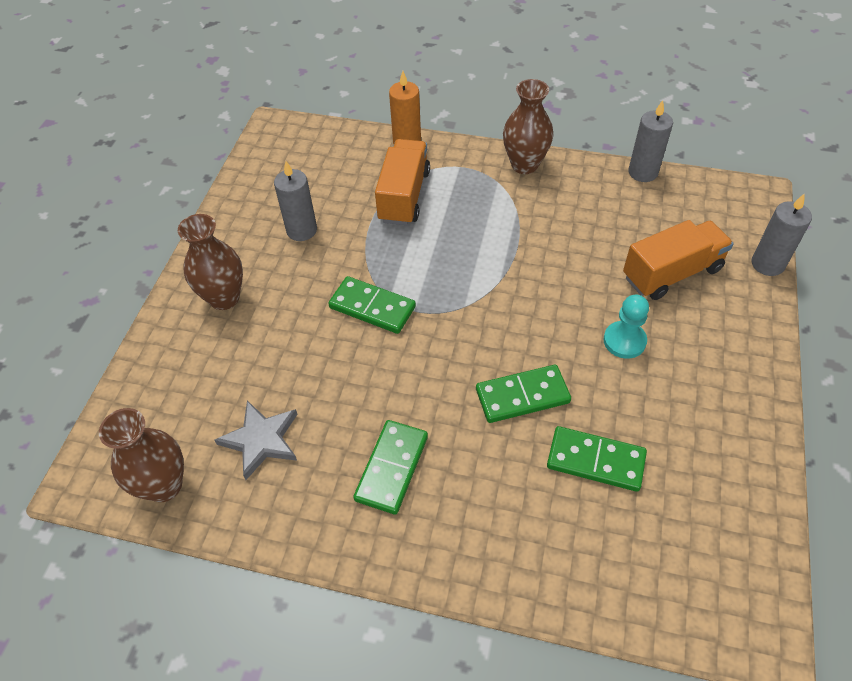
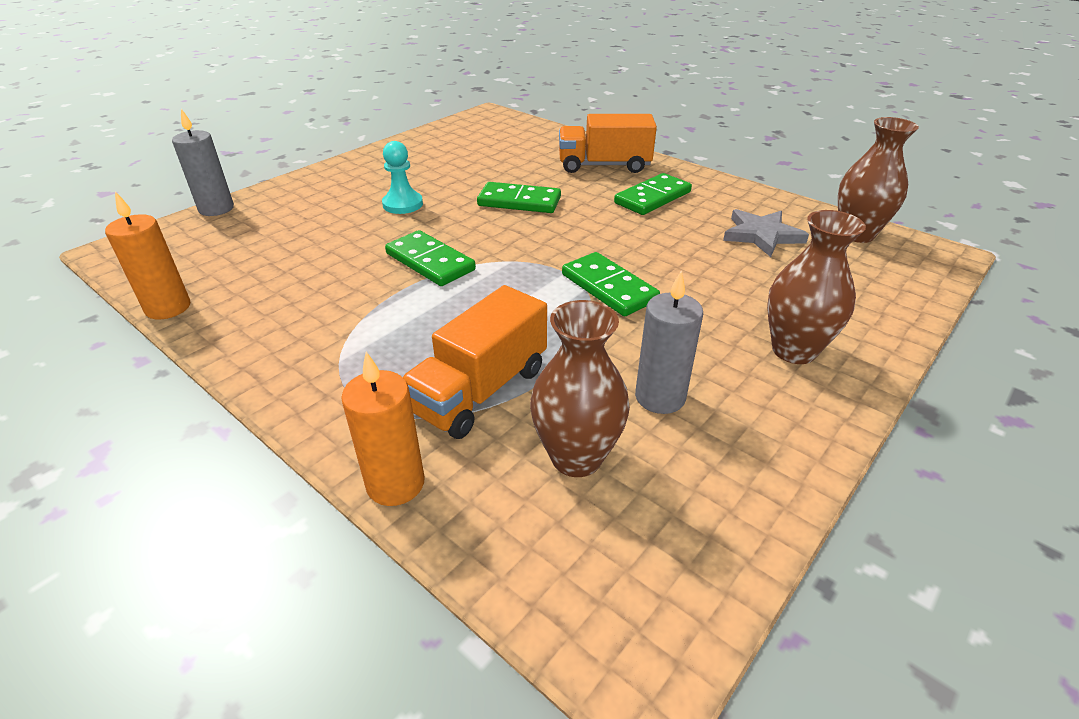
camera: 155 degrees left, 15 degrees down
brown vase [503,79,553,174] -> brown vase moved to [530,300,630,477]
green domino [547,426,647,492] -> green domino moved to [385,230,476,286]
orange truck [623,220,734,300] -> orange truck moved to [559,114,657,173]
grey candle [628,100,673,182] -> orange candle [105,191,190,320]

